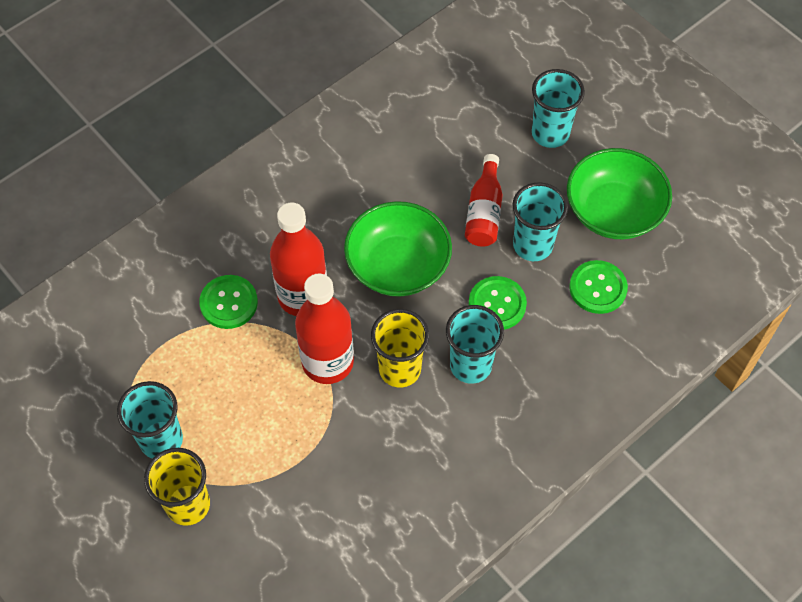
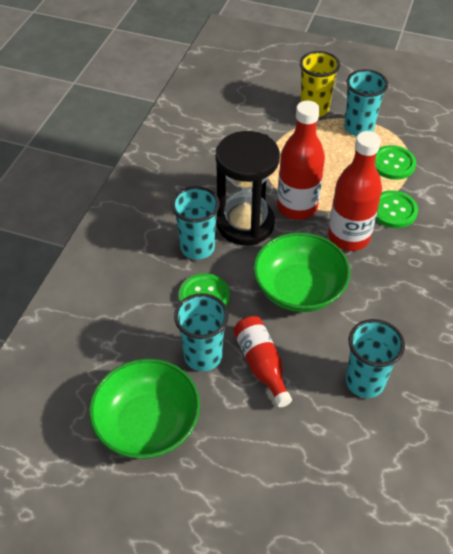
camera: 150 degrees right, 10 degrees down
yellow cup [371,309,429,388] -> black hourglass [216,131,280,245]
turquoise cup [532,69,585,148] -> turquoise cup moved to [346,319,405,398]
green button [569,260,628,314] -> green button moved to [375,145,416,180]

